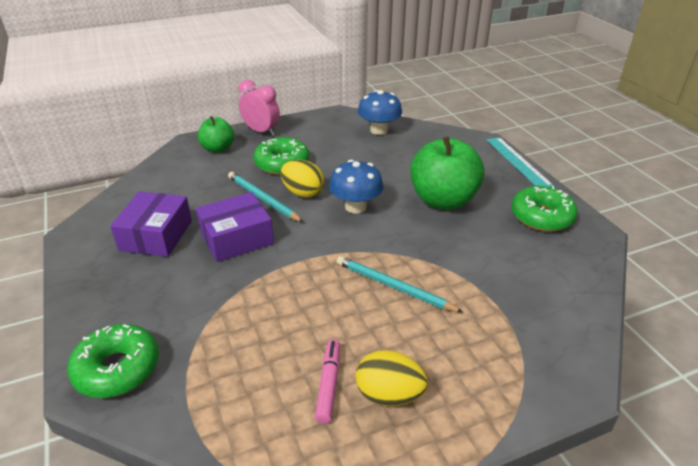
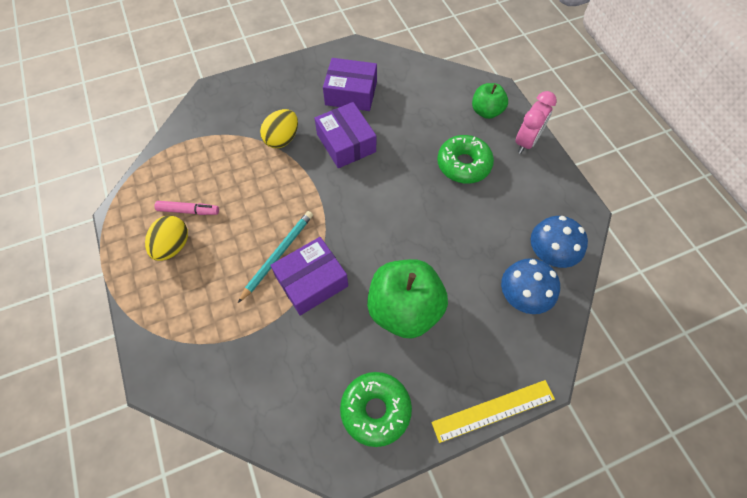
camera: 90 degrees right, 25 degrees up
green donut [67,324,159,398] -> none
turquoise pencil [228,172,303,222] -> none
yellow egg [280,160,324,198] -> yellow egg moved to [260,109,298,148]
blue mushroom [329,160,383,213] -> blue mushroom moved to [501,258,560,314]
turquoise ruler [486,137,554,187] -> yellow ruler [431,380,555,443]
none -> purple box [270,237,348,315]

